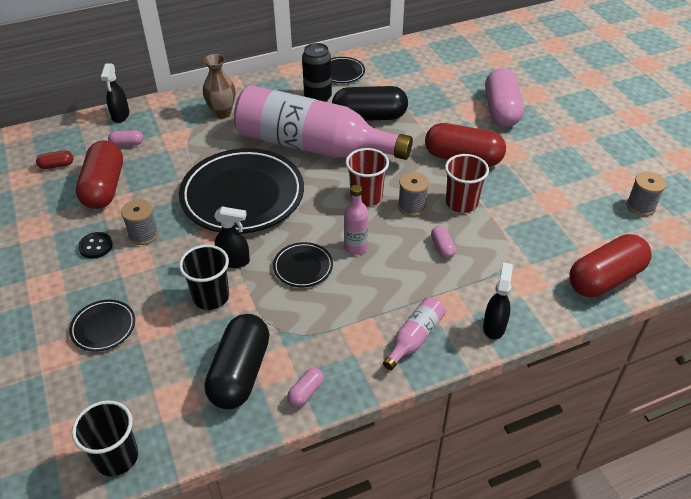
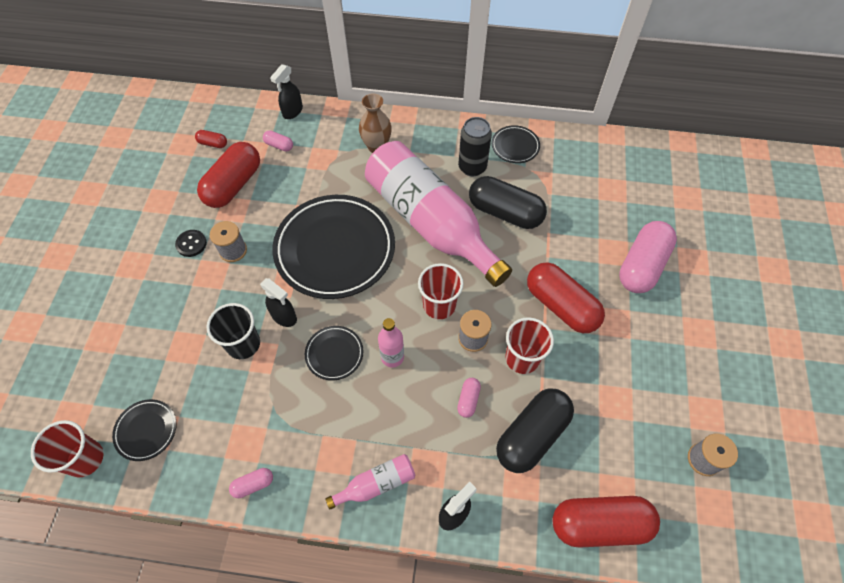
camera: 30 degrees right, 15 degrees up
black plate [69,299,135,352] -> black plate moved to [112,399,177,461]
black cup [72,400,138,476] -> red cup [31,420,103,478]
black capsule [205,314,269,410] -> black capsule moved to [496,389,574,473]

